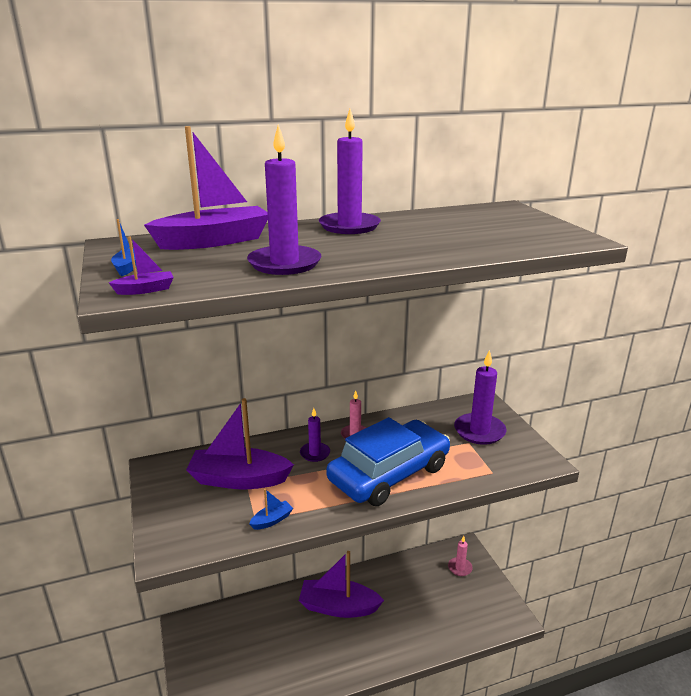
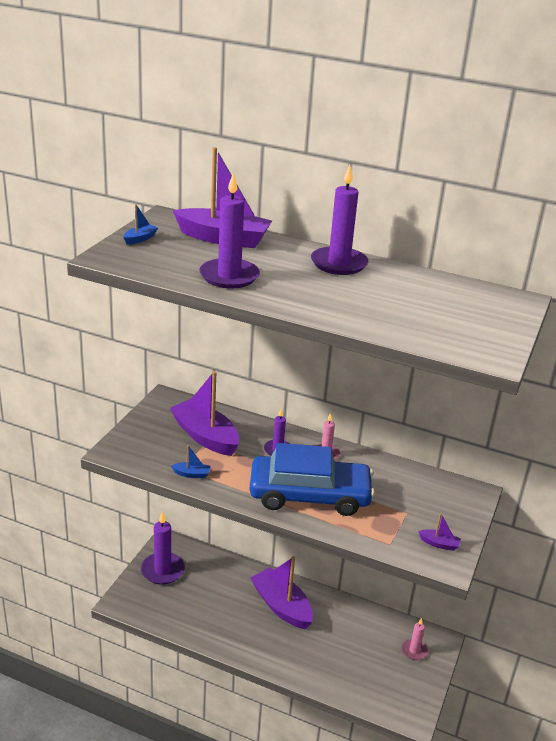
camera: 40 degrees right, 5 degrees up
purple boat [109,236,174,295] -> purple boat moved to [418,513,461,551]
purple candle [454,350,506,445] -> purple candle moved to [141,511,185,585]

